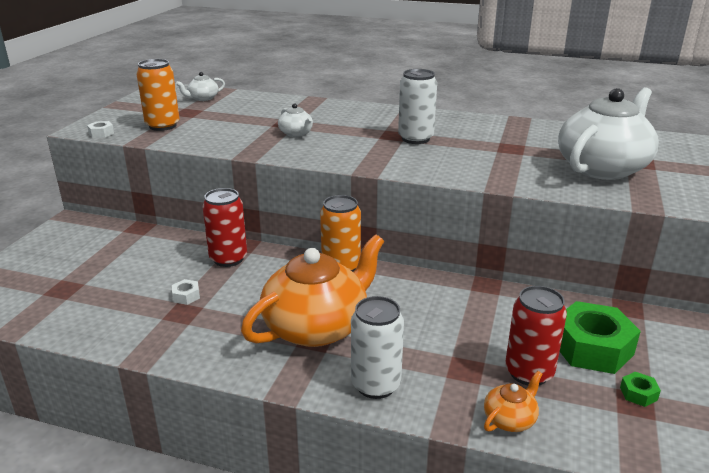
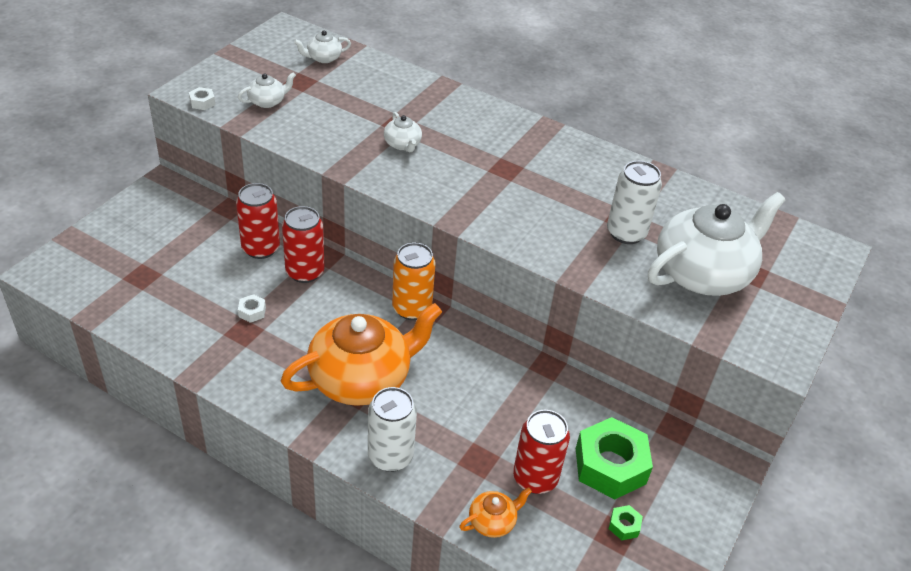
camera: 10 degrees right, 15 degrees up
orange can [136,59,180,131] -> white teapot [238,72,296,108]
white can [398,69,437,144] -> white can moved to [607,161,662,244]
none -> red can [236,183,280,259]

